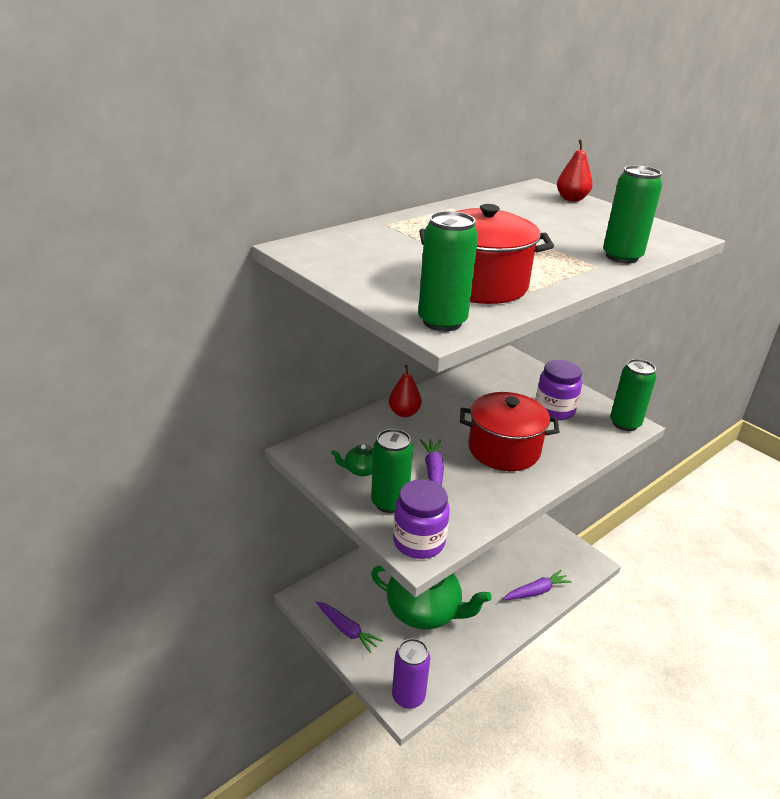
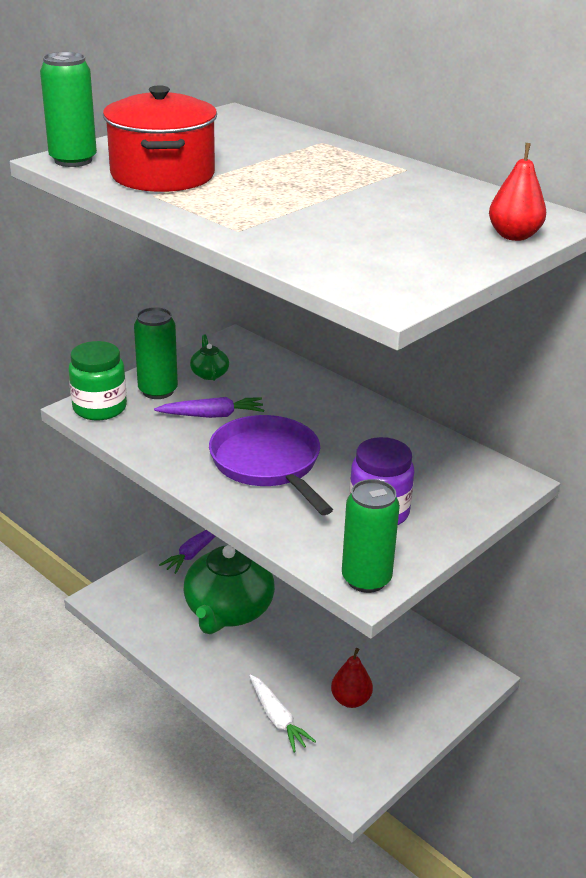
camera: 85 degrees right, 0 degrees up
red pear [389,365,422,417] -> red pear moved to [331,648,373,708]
purple can [392,638,430,709] -> none
purple jar [393,479,450,559] -> green jar [68,341,127,420]
red pot [460,392,559,471] -> purple pan [209,415,333,515]
purple carrot [503,570,572,600] -> white carrot [249,674,316,752]
green can [603,165,662,264] -> none

